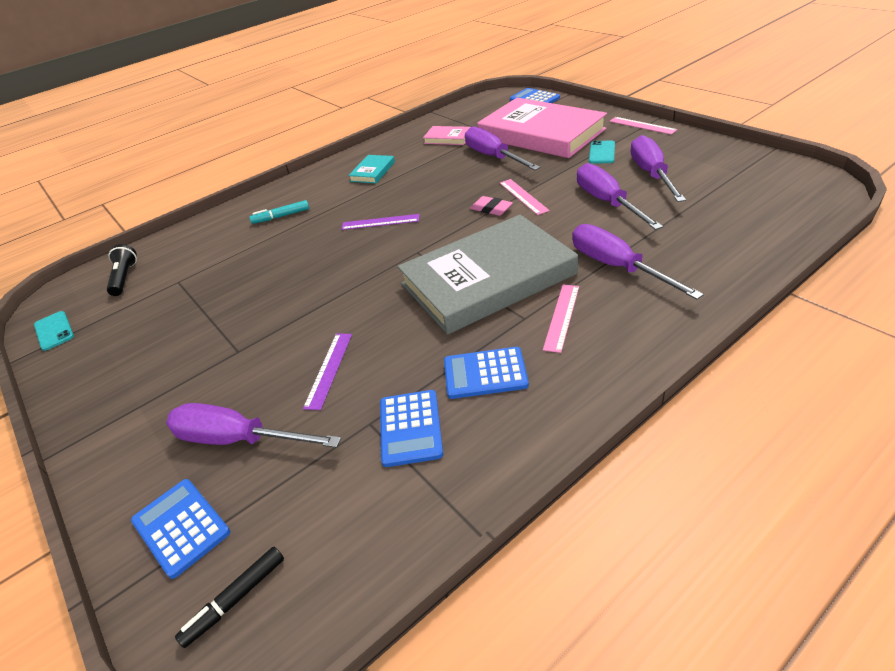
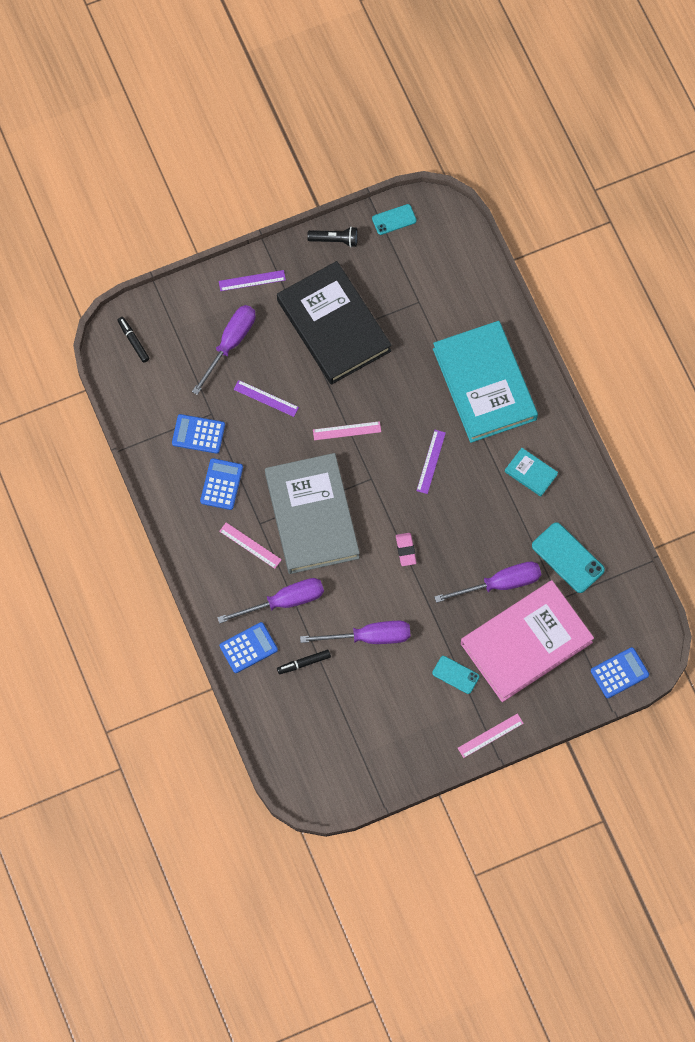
camera: 100 degrees right, 30 degrees up
black flashlight [107,244,137,296] -> black flashlight moved to [307,226,358,247]
blue calculator [131,479,230,579] -> blue calculator moved to [220,622,278,673]
turquoise marker [249,200,309,224] -> turquoise book [433,321,538,443]
pink book [423,126,470,145] -> turquoise phone [532,522,605,593]
pink eraser [470,196,513,216] -> pink eraser turned 60 degrees counterclockwise [396,533,417,566]
pink ruler [500,179,550,215] -> pink ruler moved to [313,421,381,440]
purple screwdriver [630,135,686,202] -> none
none -> purple ruler [219,270,286,291]
none -> black book [277,261,392,385]
none -> black marker [277,650,331,674]

